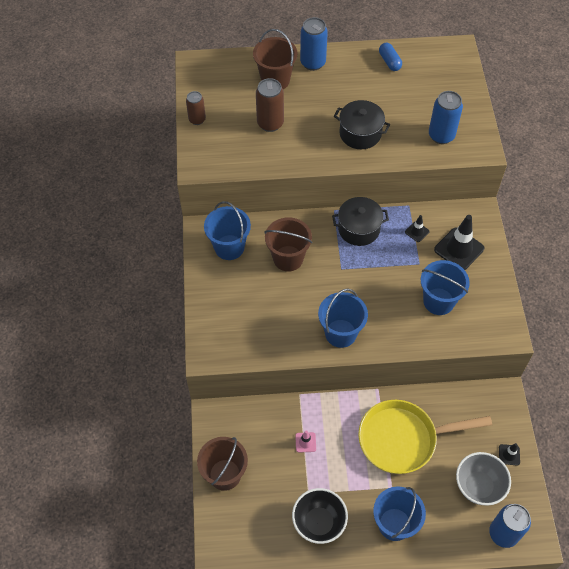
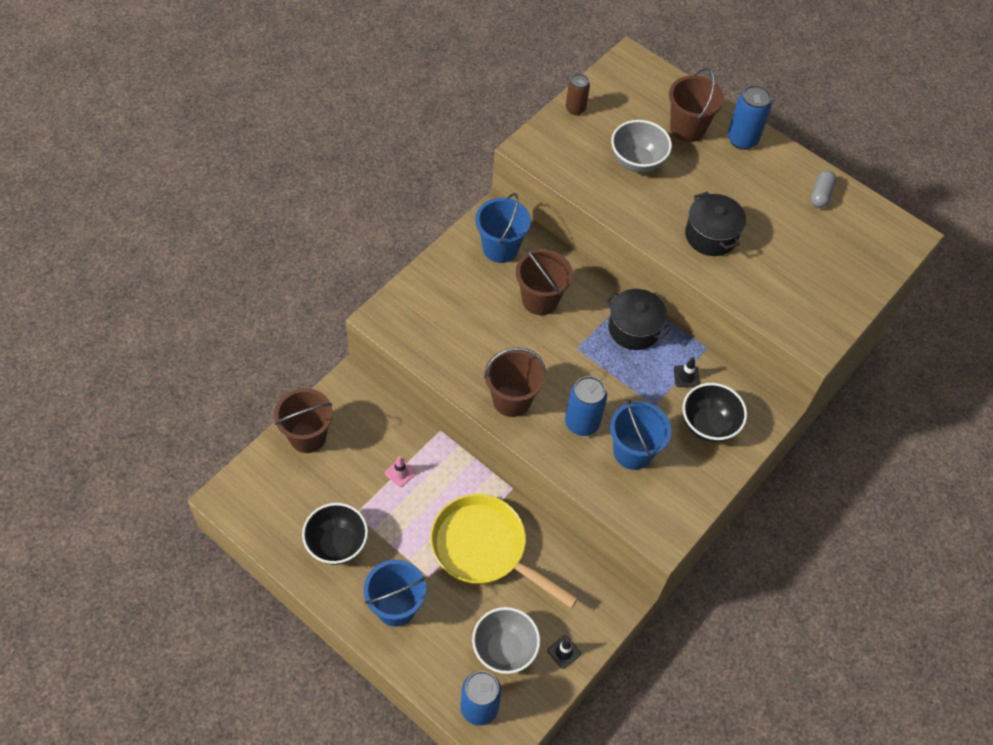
camera: 40 degrees right, 0 degrees up
brown can [256,78,284,132] -> grey bowl [611,120,672,173]
blue bucket [318,288,368,348] -> brown bucket [484,348,546,417]
blue capsule [379,43,402,71] -> grey capsule [811,170,837,208]
blue can [429,91,463,144] -> blue can moved to [565,376,607,436]
black traffic cone [434,215,484,270] -> black bowl [682,383,747,442]

